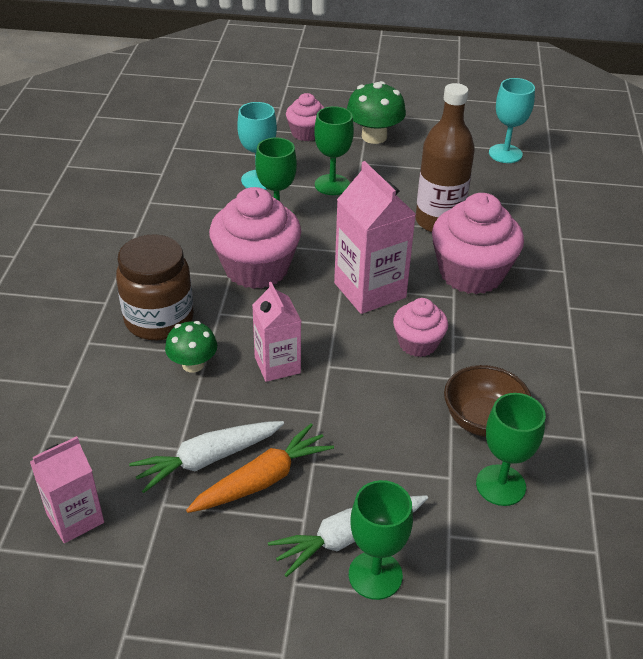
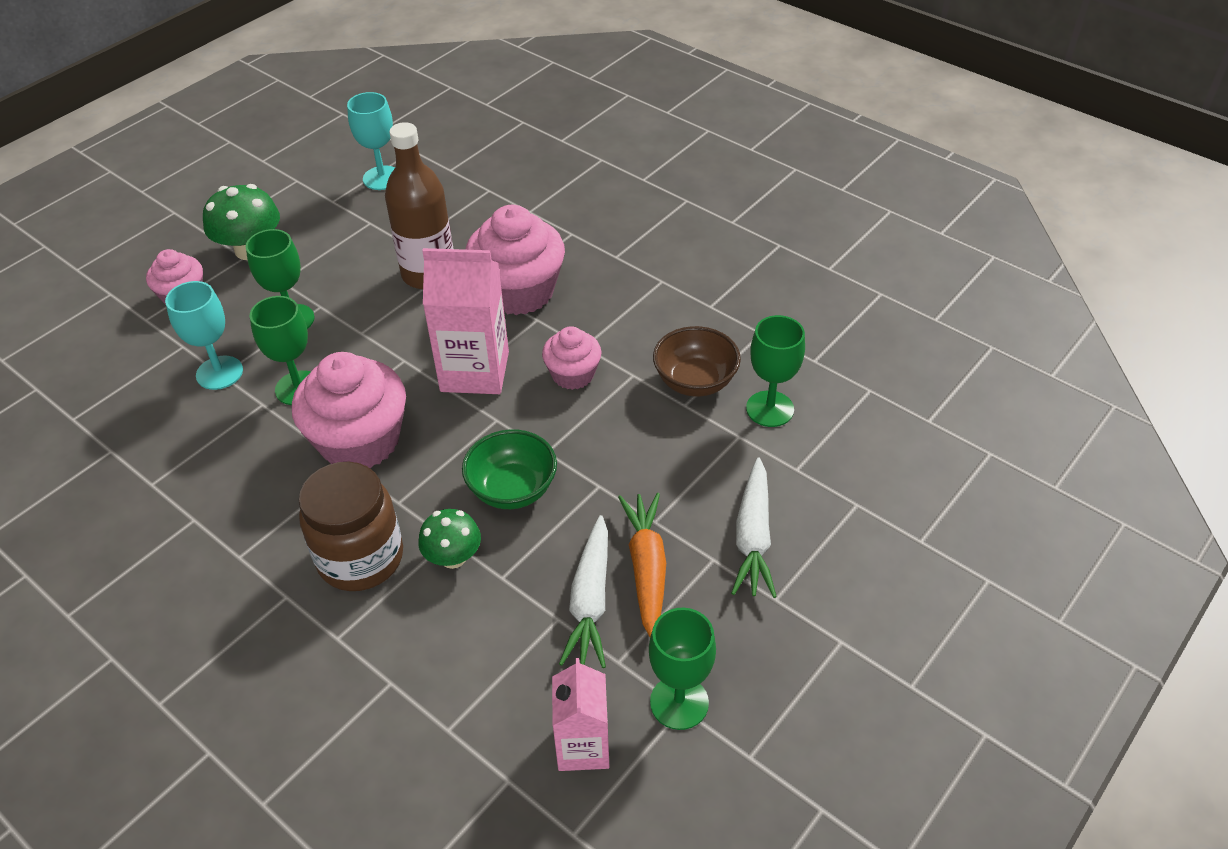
camera: 55 degrees left, 5 degrees up
pink carton [252,282,301,382] -> green bowl [462,430,557,509]
green goblet [349,480,413,600] -> green goblet moved to [649,608,716,730]

